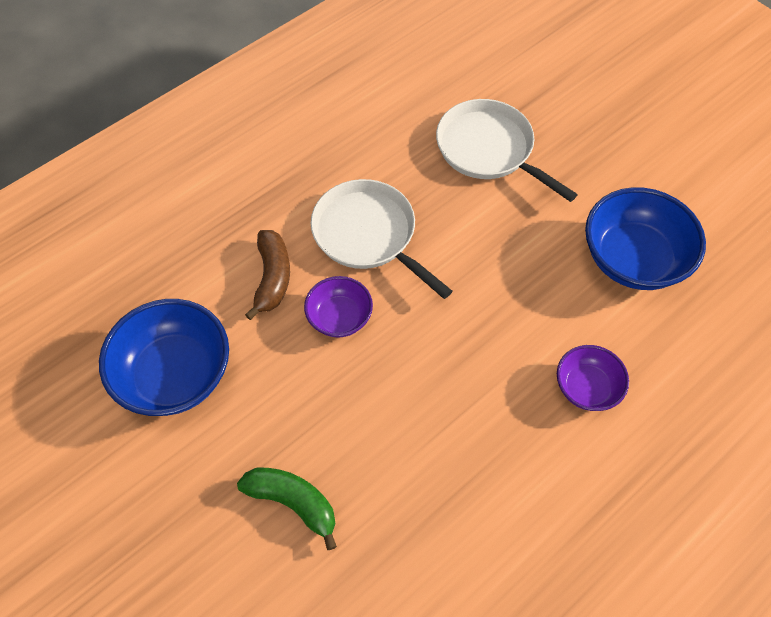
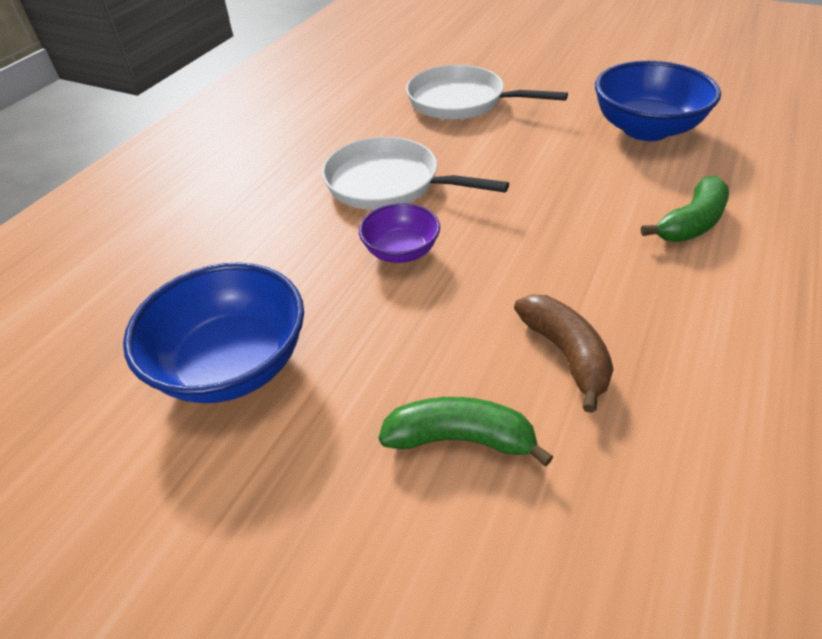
camera: 20 degrees left, 15 degrees down
brown banana [245,230,290,320] -> brown banana moved to [514,294,614,413]
purple bowl [557,345,629,411] -> green banana [641,175,729,242]

